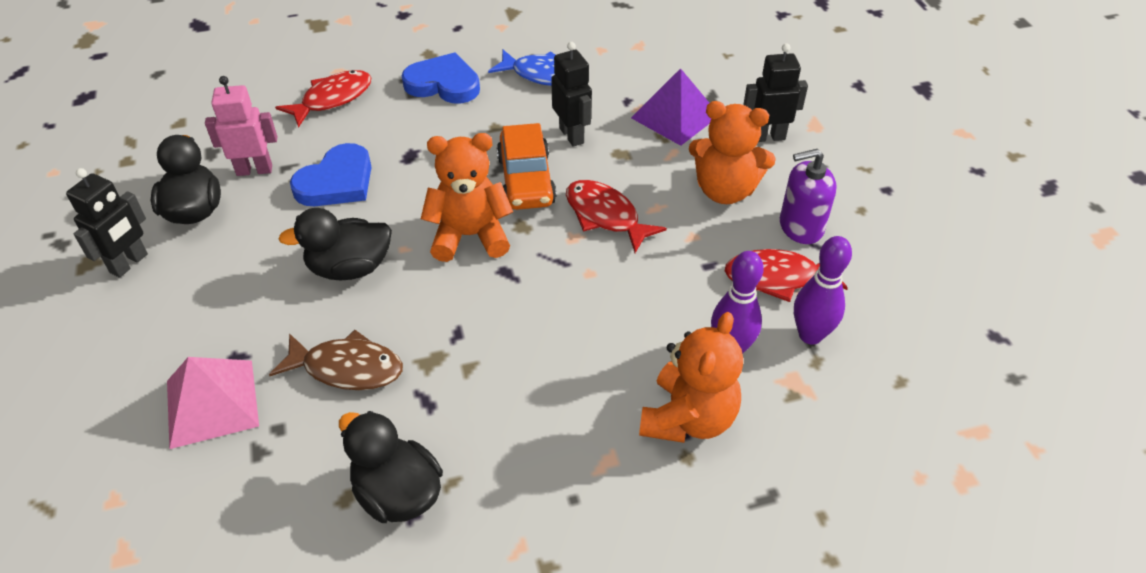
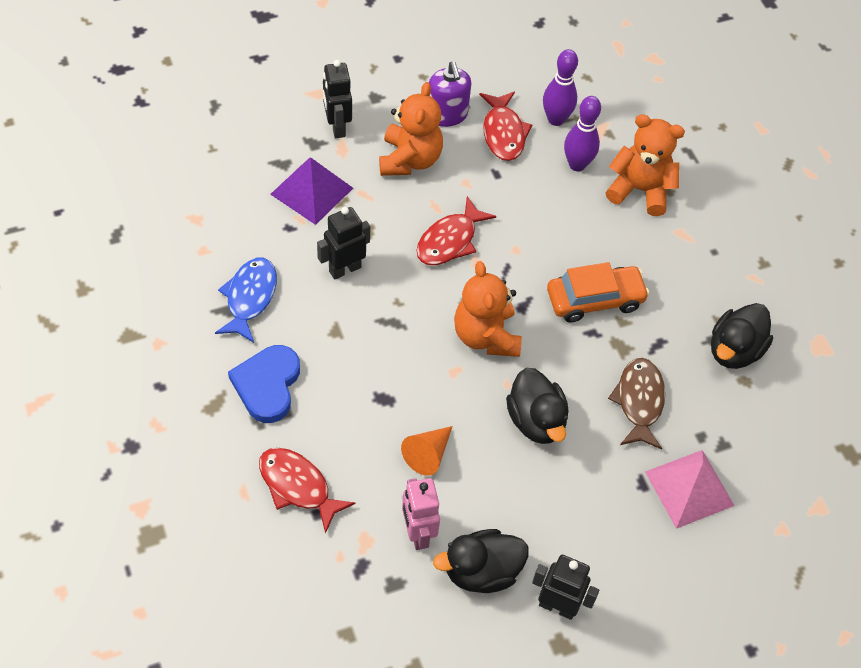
camera: 100 degrees left, 10 degrees up
blue heart [290,143,372,206] -> orange cone [401,426,453,476]
orange car [497,123,557,210] -> orange car moved to [547,262,650,322]

